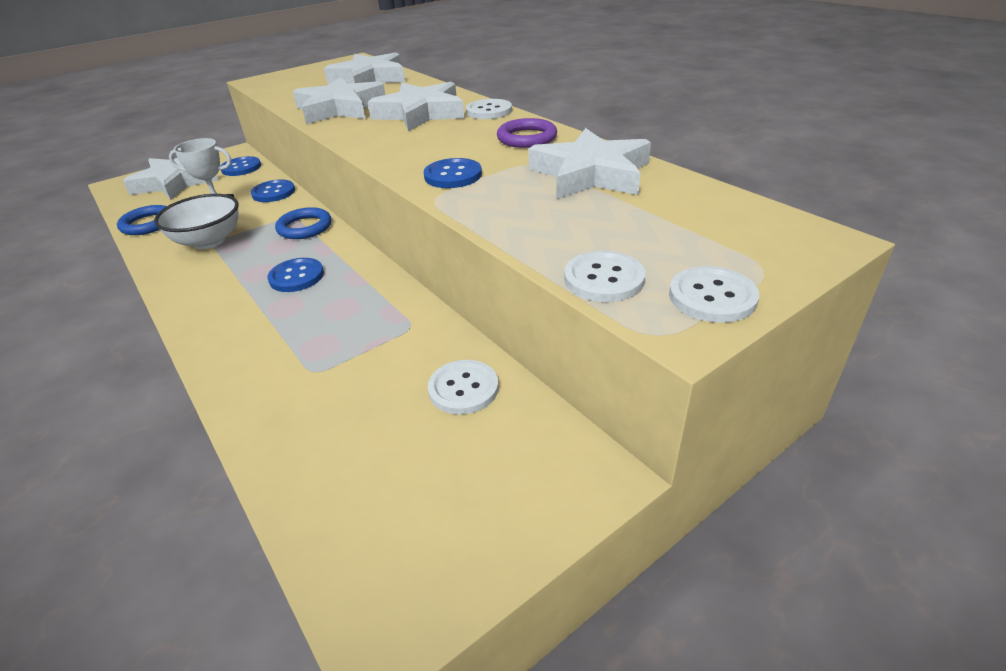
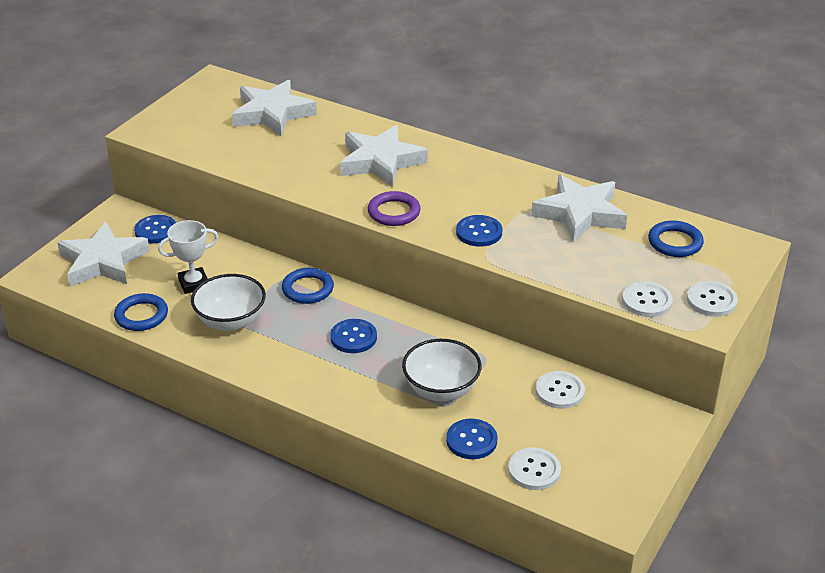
camera: 25 degrees left, 0 degrees up
blue button [251,179,295,202] -> blue button moved to [446,419,497,459]
white star [293,77,385,124] -> none
white button [466,99,512,119] -> white button moved to [508,447,561,490]
purple ring [497,118,557,148] -> purple ring moved to [368,191,421,226]
none -> white bowl [402,339,482,401]
none -> blue ring [648,220,704,257]

